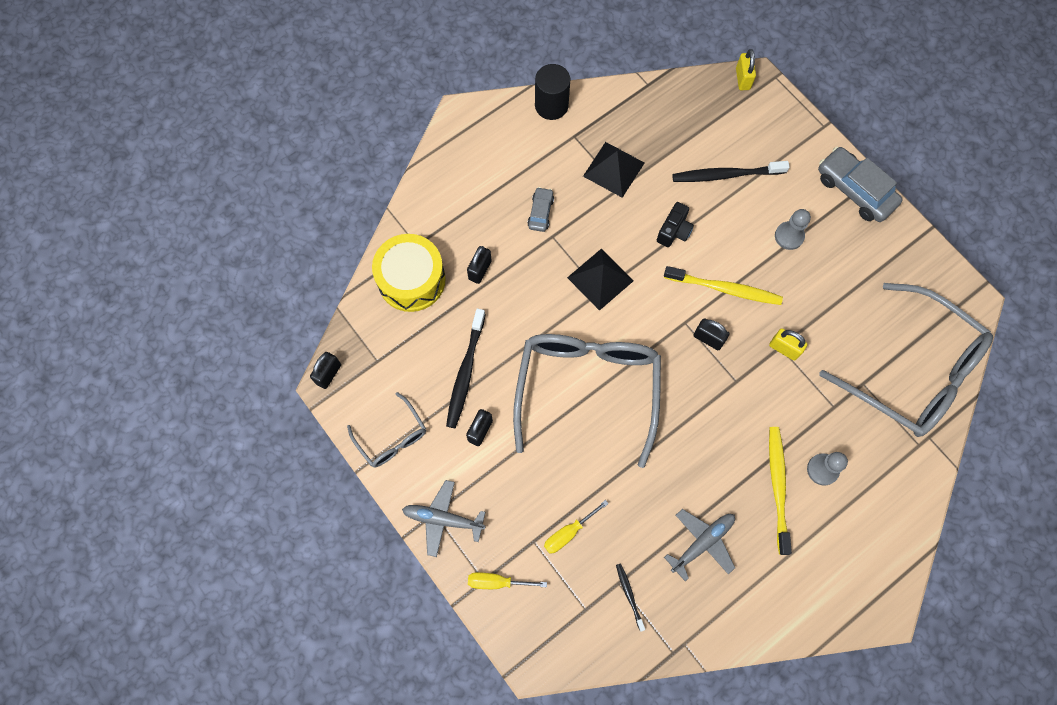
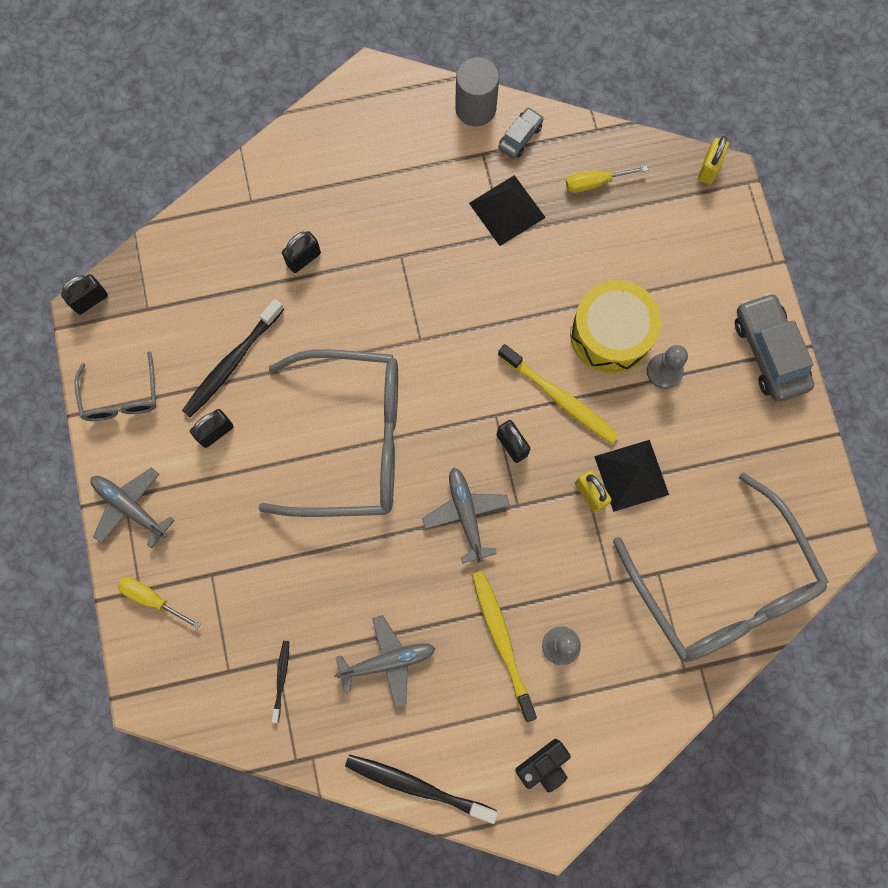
camera: 25 degrees right, 5 degrees up
yellow drum [372,234,446,312] -> yellow drum moved to [570,280,661,374]
grey glasses [513,334,661,468] -> grey glasses turned 60 degrees clockwise [258,349,398,517]
grey car [527,187,554,232] -> grey car moved to [498,107,543,159]
black cylinder [535,64,570,120] -> grey cylinder [455,57,499,127]
yellow screwdriver [544,500,609,554] -> yellow screwdriver moved to [566,166,648,193]
black pyramid [567,249,633,311] -> black pyramid moved to [594,440,669,512]
black camera [657,202,694,247] -> black camera moved to [515,739,571,792]
black toothbrush [672,161,790,182] -> black toothbrush moved to [345,754,498,824]
yellow toothbrush [769,427,792,555] -> yellow toothbrush turned 45 degrees counterclockwise [472,570,537,722]
none -> grey plane [422,467,510,564]

